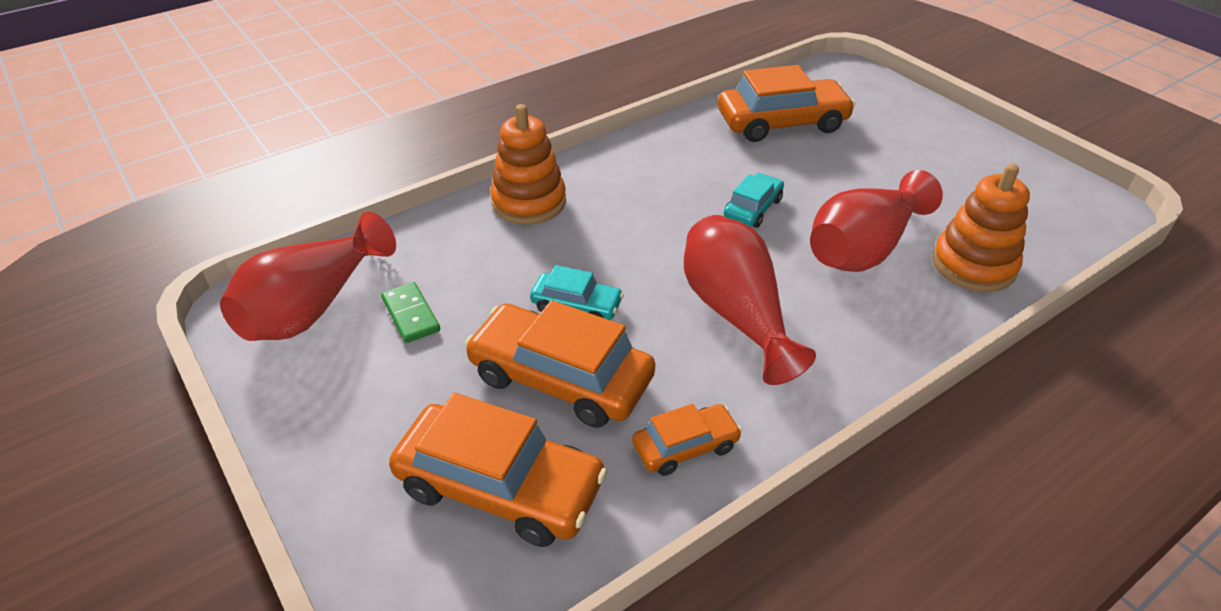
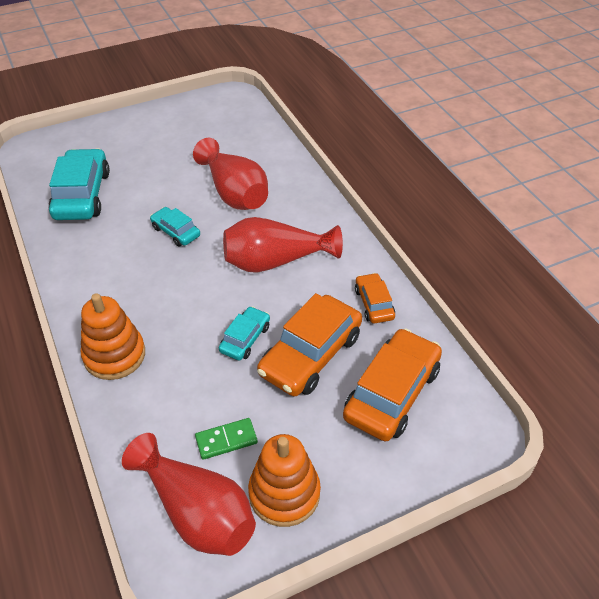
camera: 80 degrees left, 5 degrees up
orange car [718,65,855,142] -> turquoise car [48,148,110,220]
orange stacking toy [932,164,1030,292] -> orange stacking toy moved to [248,434,321,527]

